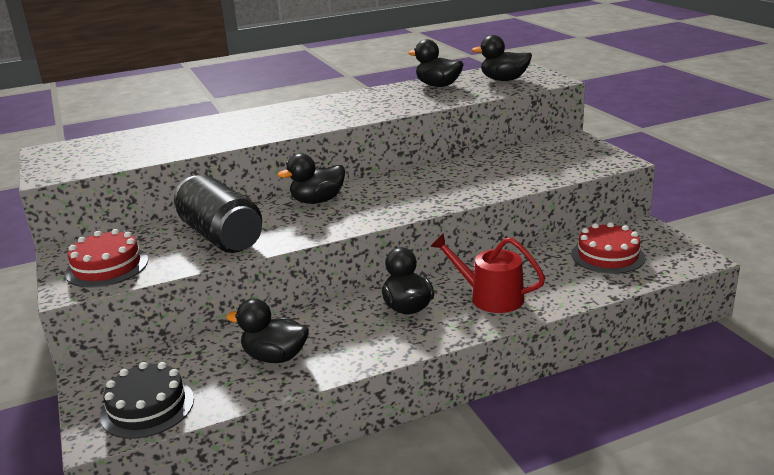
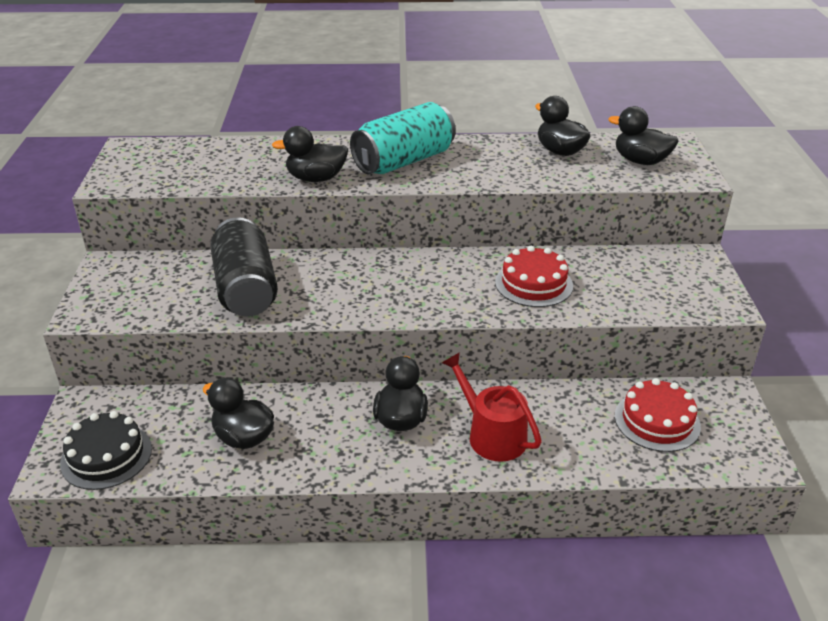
camera: 20 degrees right, 10 degrees up
red cake [65,229,148,288] -> red cake moved to [495,246,573,307]
black duck [278,153,345,204] -> black duck moved to [272,126,348,182]
none -> turquoise can [350,102,456,174]

